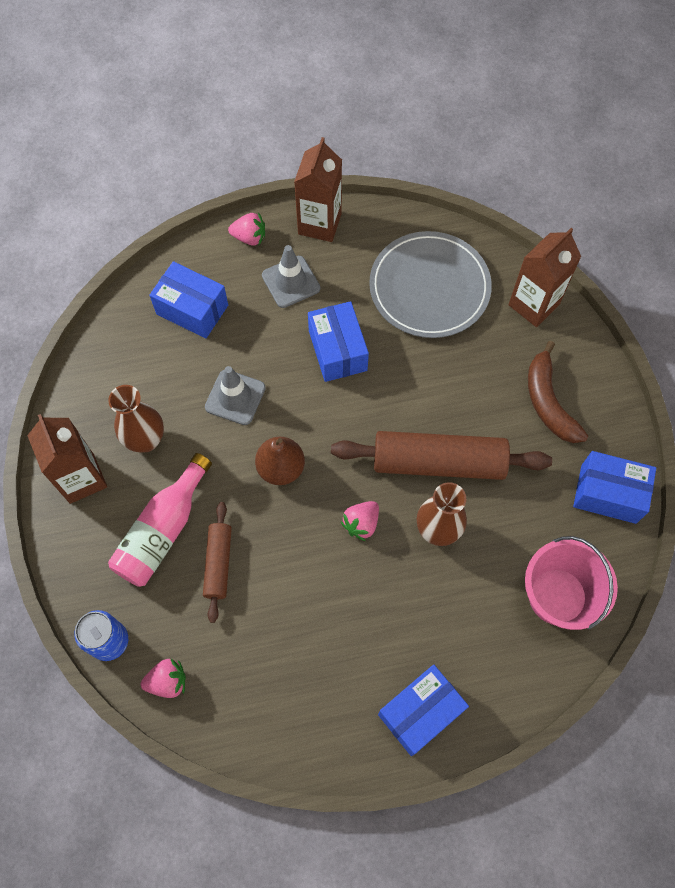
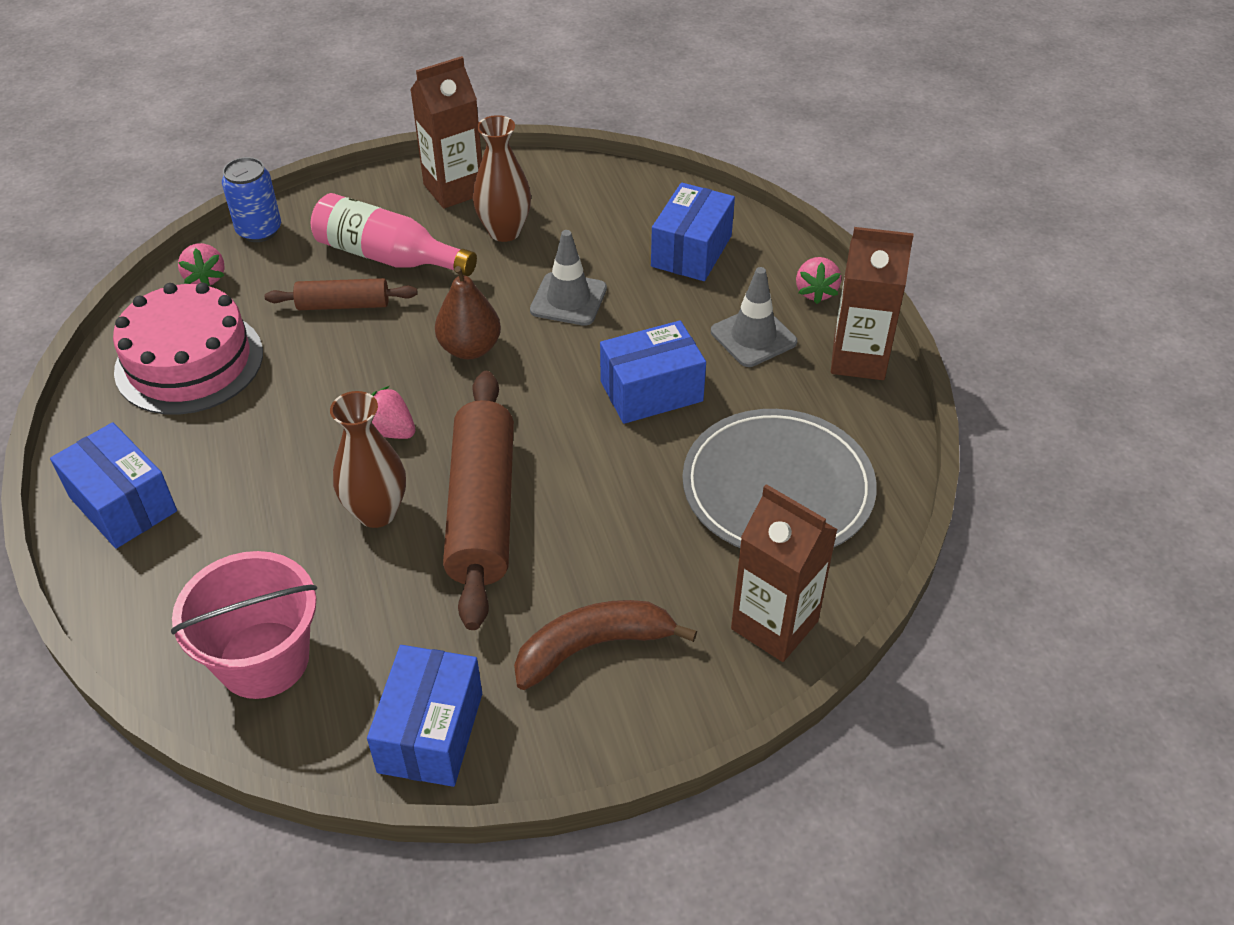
camera: 85 degrees right, 20 degrees down
none -> pink cake [113,283,263,415]

